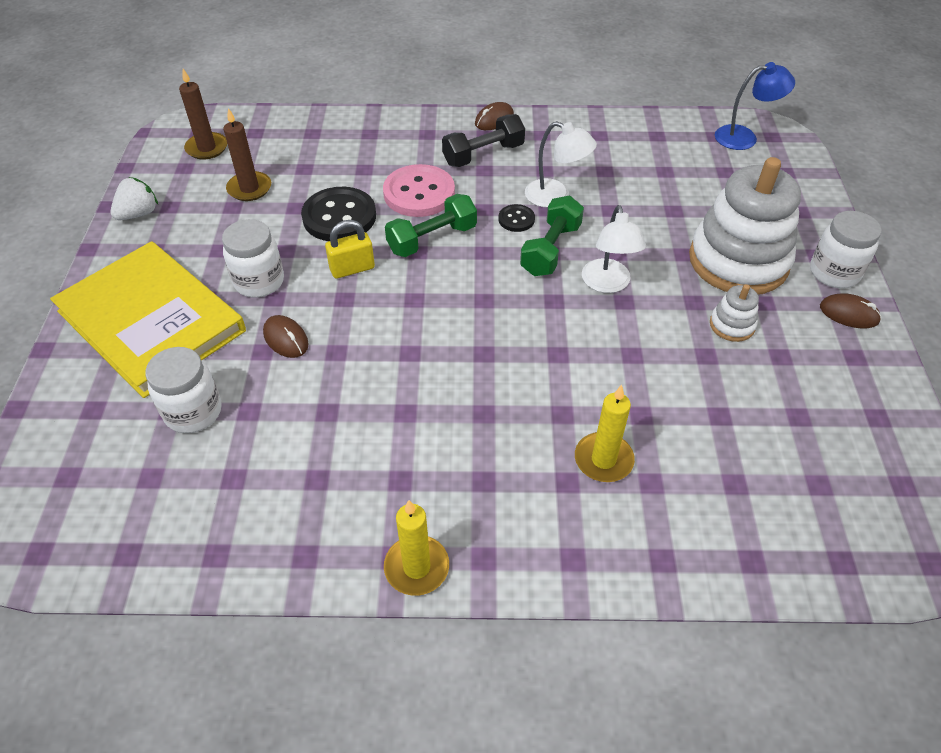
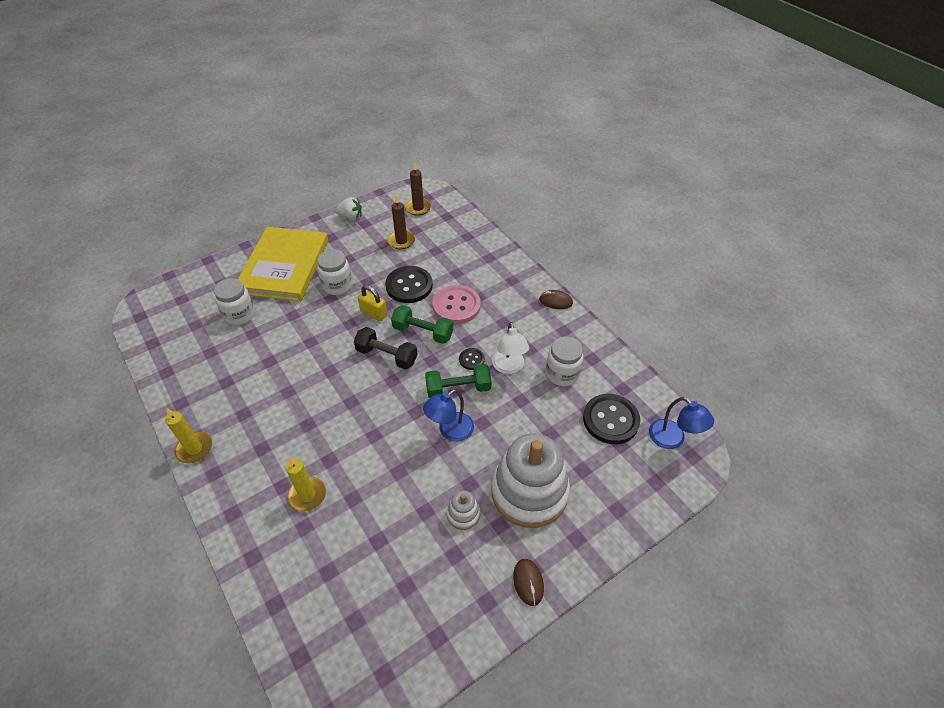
camera: 55 degrees right, 0 degrees up
brown mouse [263,315,309,358] -> none
black dumbbell [442,114,525,167] -> black dumbbell moved to [354,327,418,369]
white lamp [582,205,646,293] -> blue lamp [423,389,474,442]
white jar [810,211,882,288] -> white jar moved to [546,337,583,386]
none -> black button [583,394,640,444]

